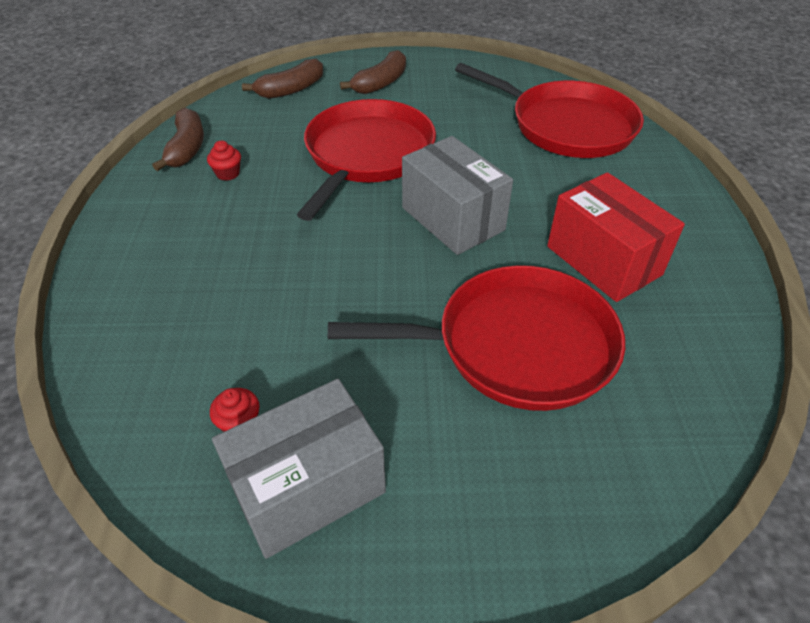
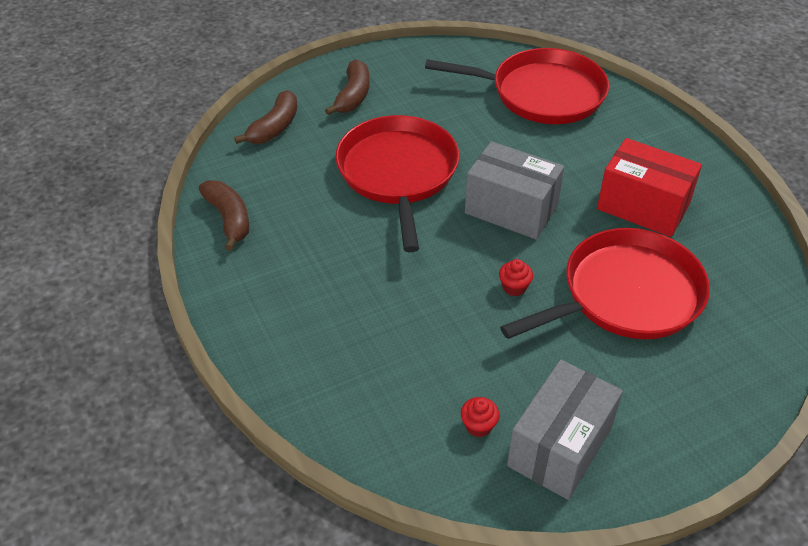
camera: 25 degrees left, 0 degrees up
red cupcake [207,141,241,181] -> red cupcake moved to [499,259,533,296]

